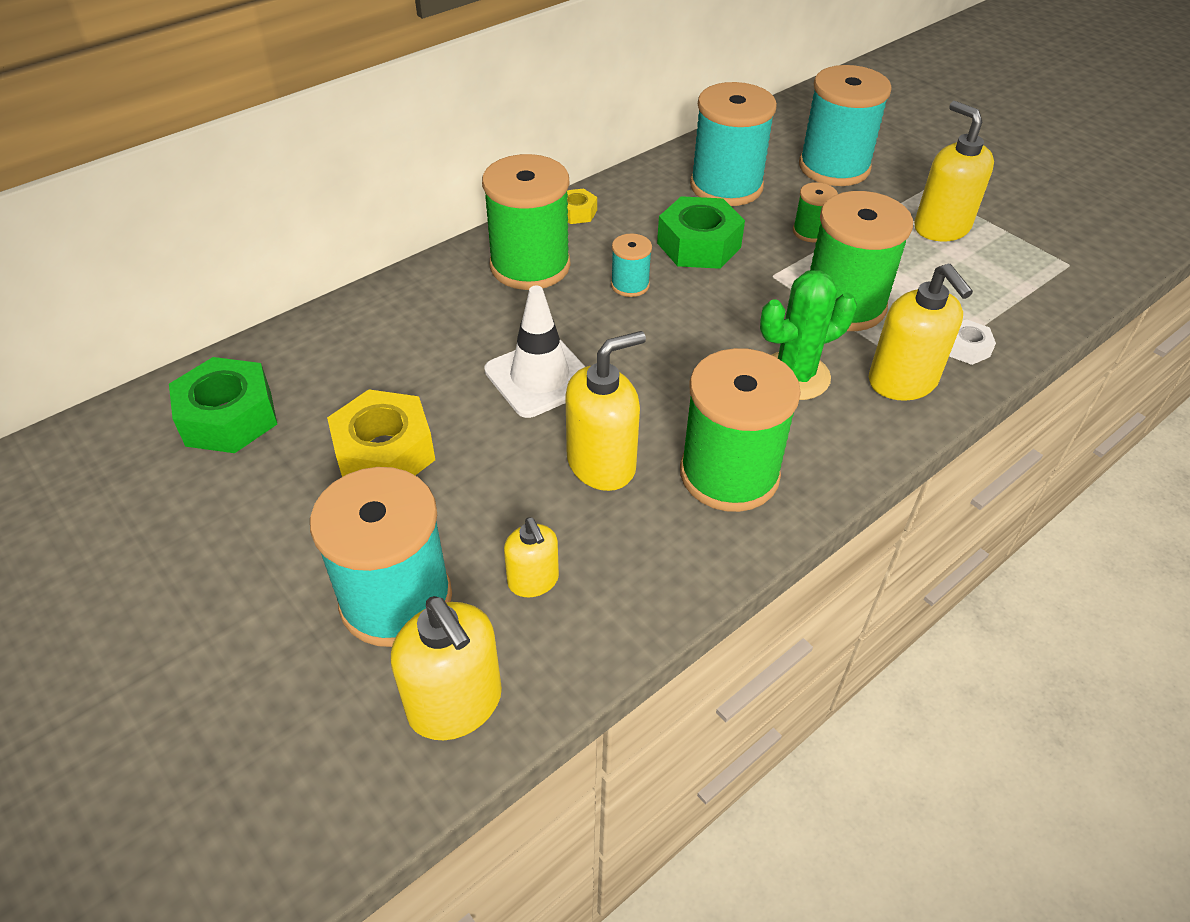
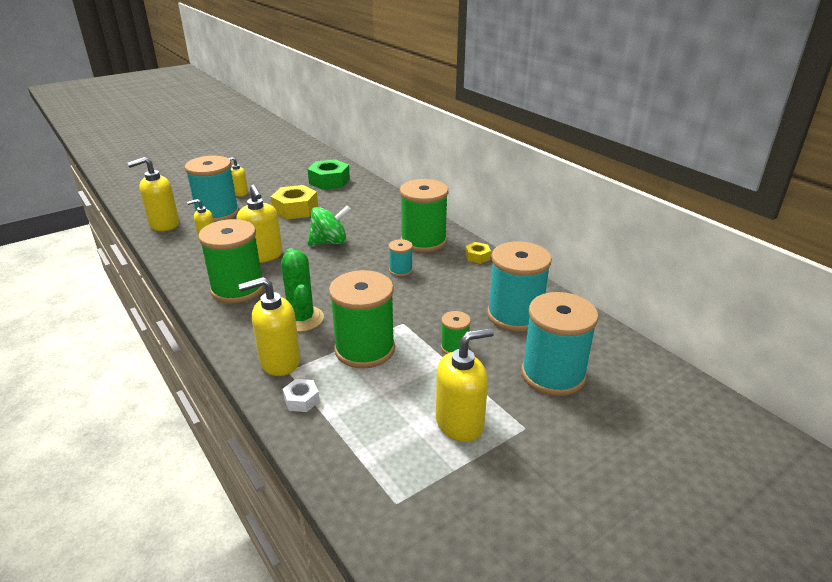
camera: 95 degrees right, 15 degrees down
white traffic cone [484,285,585,418] -> green spinning top [308,206,351,245]
green nut [657,196,745,269] -> none
none -> yellow soap dispenser [228,157,248,197]

